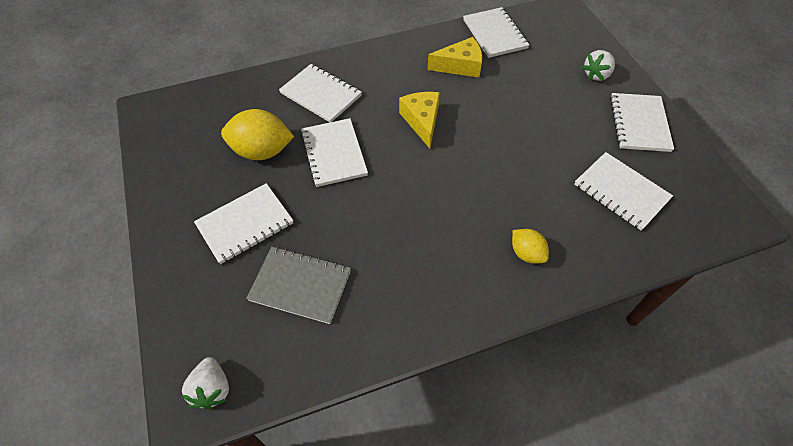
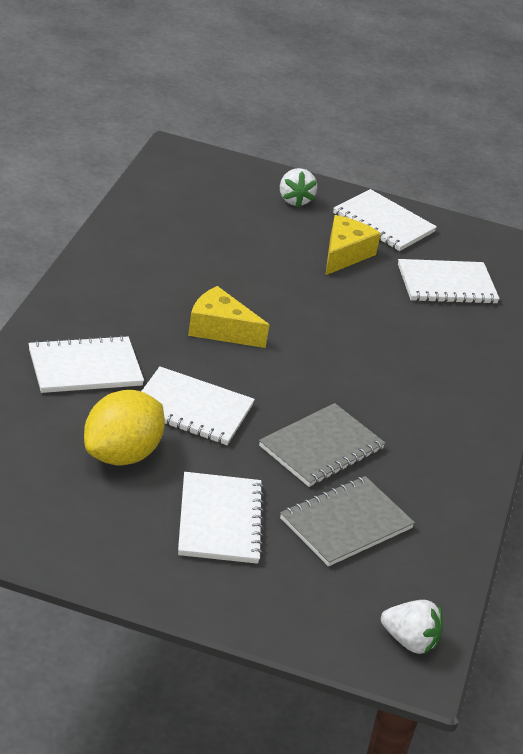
camera: 60 degrees left, 20 degrees down
yellow cheese [427,37,482,77] -> yellow cheese moved to [326,215,381,275]
white notebook [463,7,529,58] -> none
yellow lemon [512,229,549,264] -> none
none -> grey notebook [259,403,385,487]

